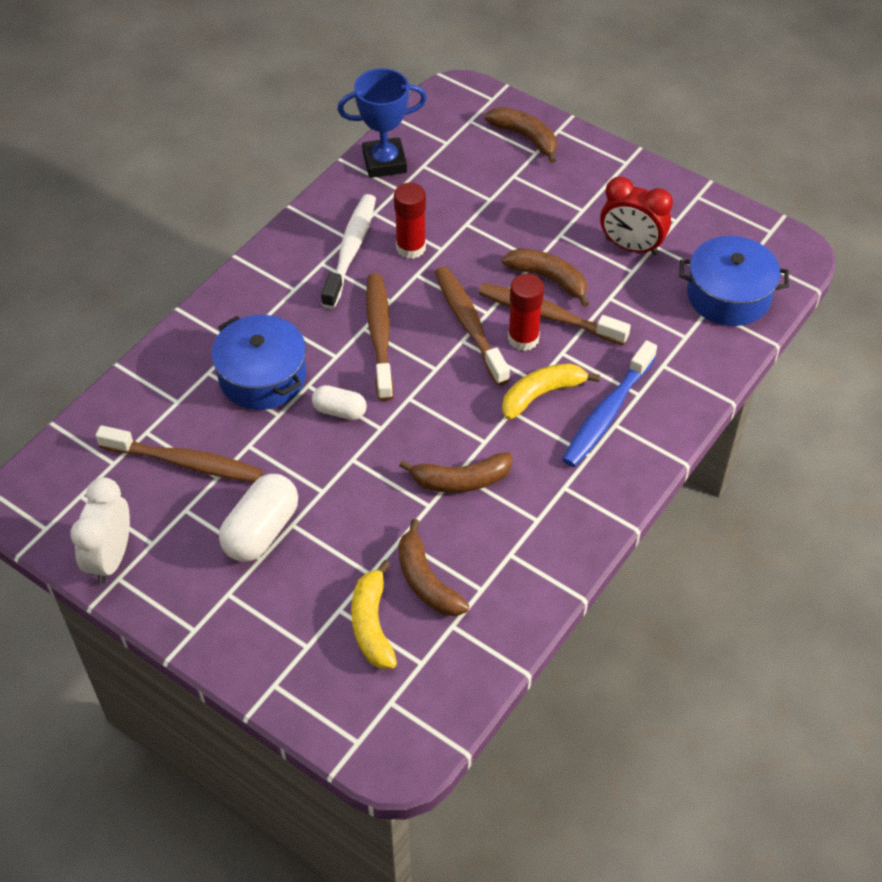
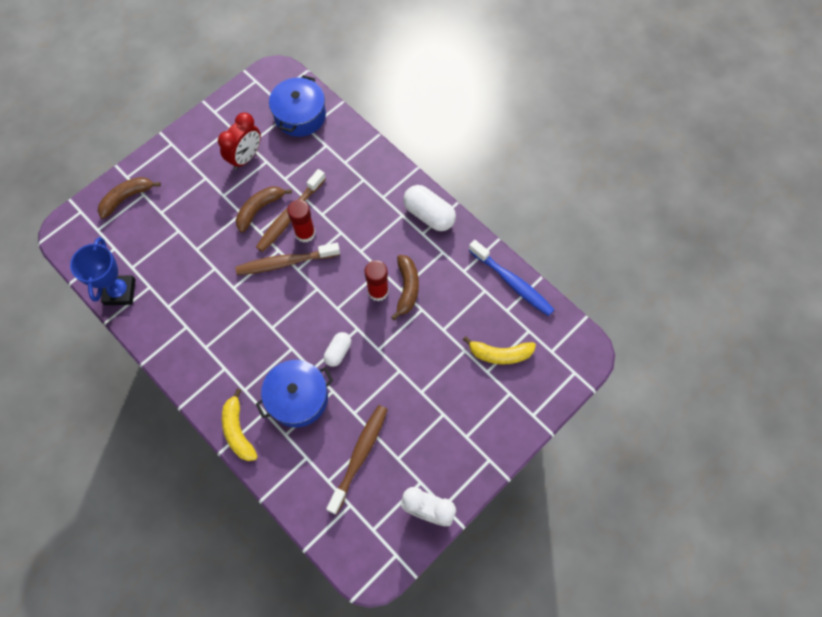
camera: 80 degrees left, 15 degrees up
white capsule [219,474,298,562] -> white capsule moved to [403,185,456,231]
white toothbrush [321,194,376,309] -> none
brown toothbrush [366,273,394,401] -> none
red glue stick [394,183,426,259] -> red glue stick moved to [365,260,389,301]
brown banana [398,519,469,616] -> none
yellow banana [502,363,600,420] -> yellow banana moved to [222,388,258,461]
blue toothbrush [562,340,657,467] -> blue toothbrush moved to [469,240,555,316]

